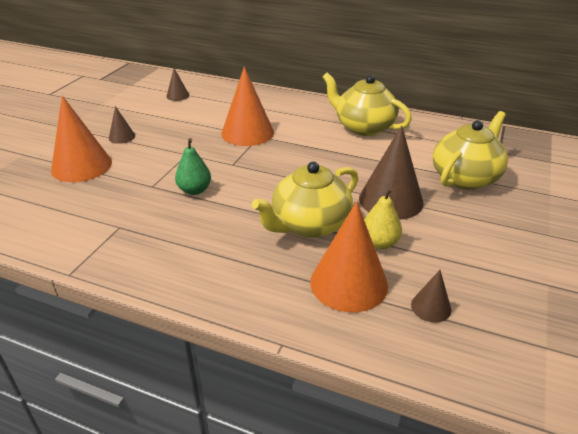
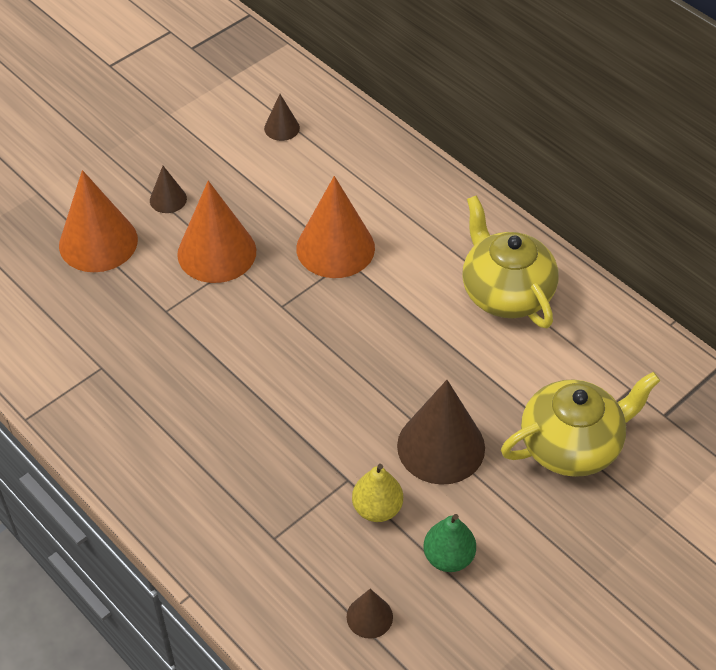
camera: 25 degrees right, 15 degrees up
green pear [175,138,211,195] -> green pear moved to [424,514,476,572]
yellow teapot [252,162,358,238] -> none
orange cone [310,201,388,312] -> orange cone moved to [177,181,256,283]

